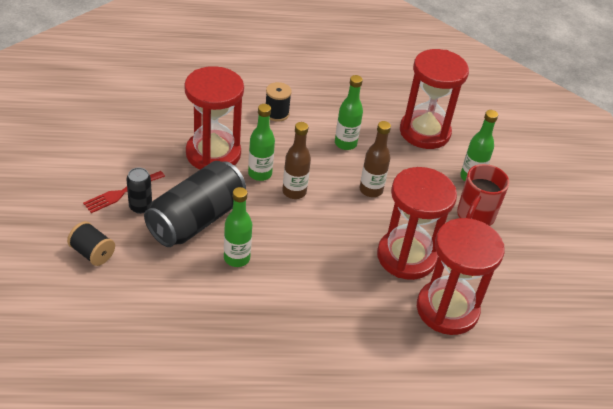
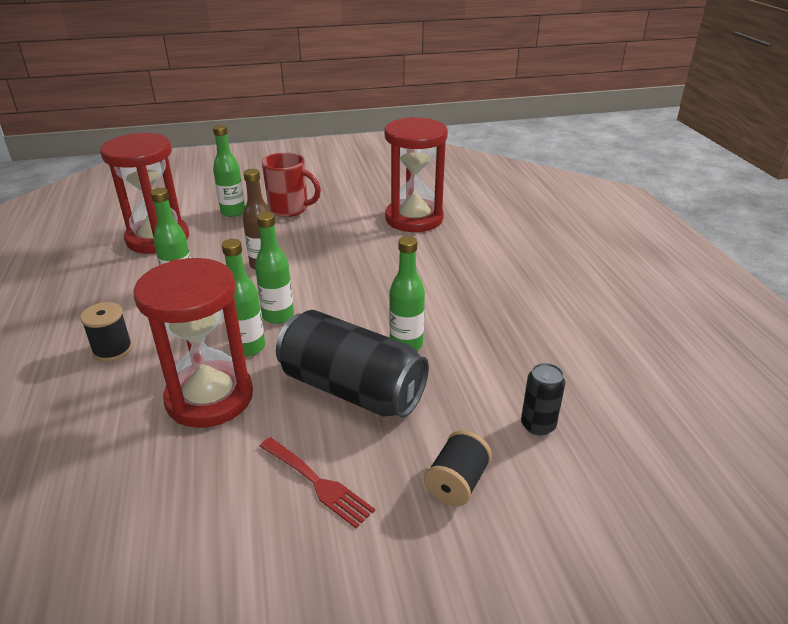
camera: 95 degrees left, 10 degrees down
black can [126,167,152,214] -> black can moved to [521,363,565,436]
brown bottle [282,122,311,199] -> green bottle [255,212,294,324]
red hourglass [377,167,457,280] -> none

